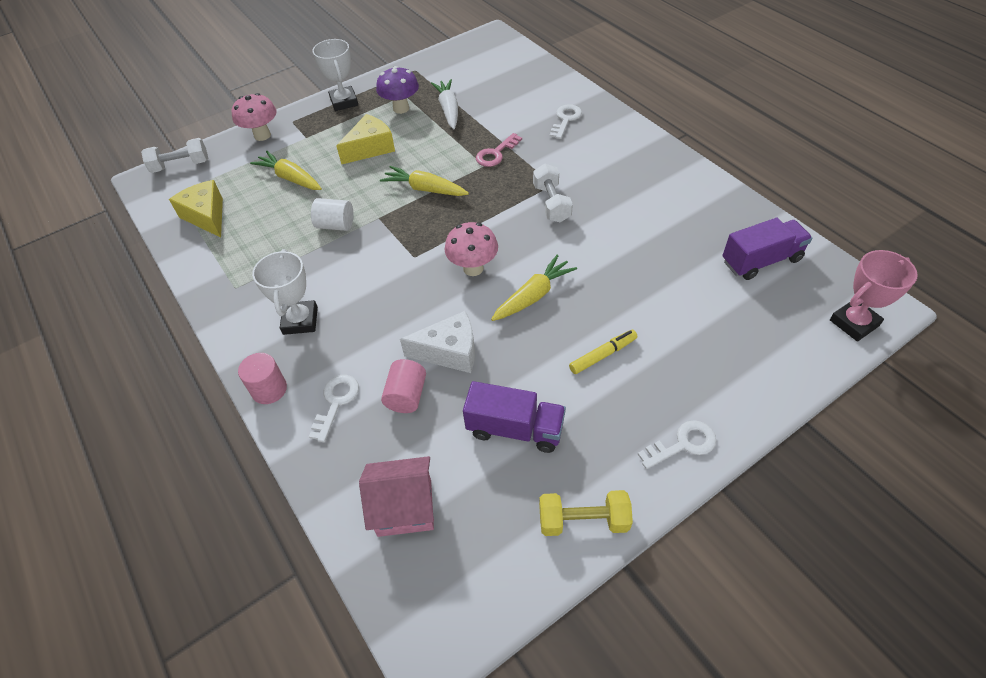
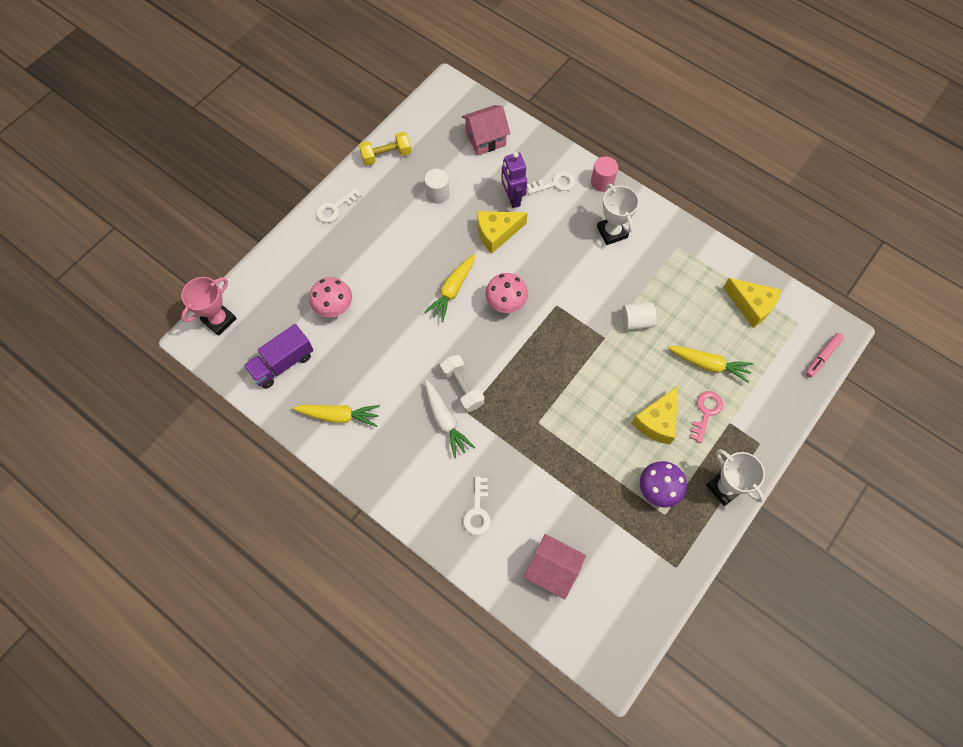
camera: 160 degrees right, 15 degrees up
white dumbbell [141,138,208,173] -> pink marker [805,333,844,377]
pink mushroom [232,93,277,141] -> pink mushroom moved to [310,277,352,317]
white key [309,375,359,442] -> white key turned 105 degrees counterclockwise [527,171,576,194]
yellow carrot [380,166,469,196] -> yellow carrot moved to [292,405,380,427]
pink cylinder [381,359,426,413] -> purple robot [501,152,527,208]
white cheese [400,311,475,373] -> yellow cheese [477,211,528,254]
white carrot [431,79,458,129] -> white carrot moved to [425,380,475,458]
purple truck [463,381,566,453] -> white cylinder [424,169,449,204]
pink key [476,133,522,167] -> pink key moved to [690,391,723,443]
yellow marker [569,330,637,374] -> none
none -> pink house [524,534,586,600]

